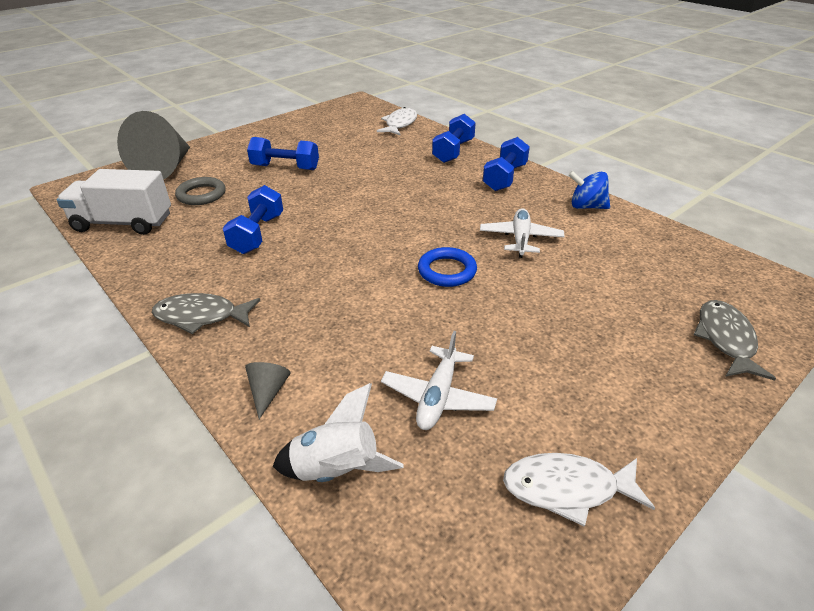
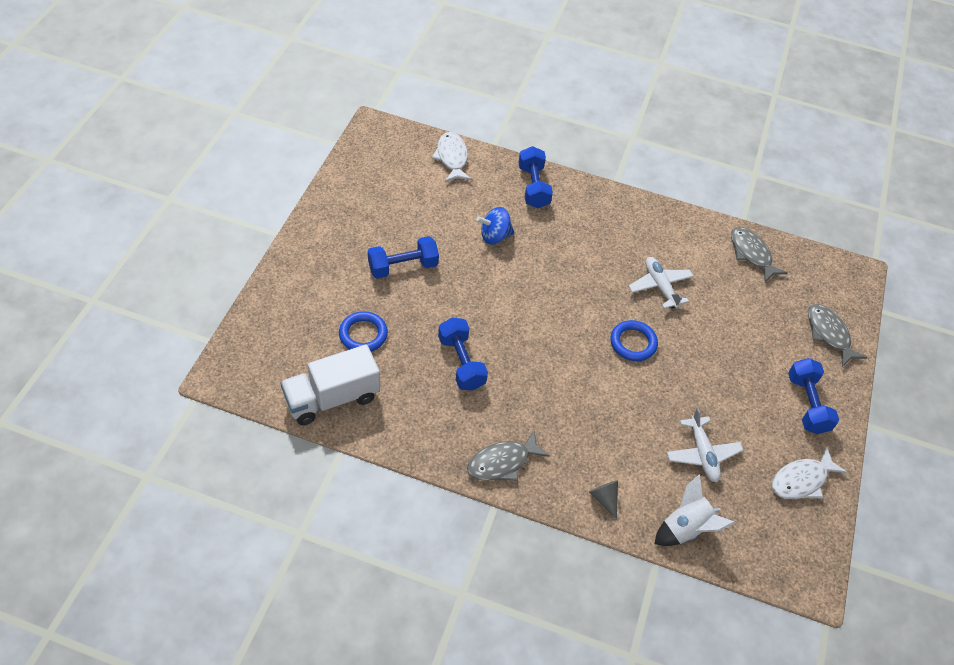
camera: 35 degrees left, 15 degrees up
grey cone [117,111,190,179] -> none
grey ring [175,177,226,205] -> blue ring [339,311,388,352]
blue dumbbell [483,137,530,191] -> blue dumbbell moved to [788,358,839,434]
blue spinning top [568,171,610,209] -> blue spinning top moved to [476,207,514,245]
none -> grey fish [731,227,788,282]

